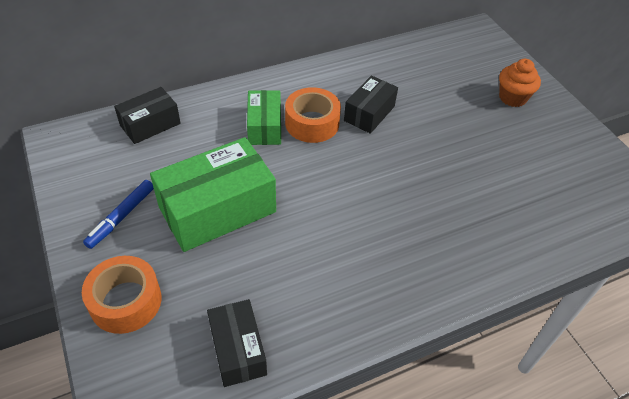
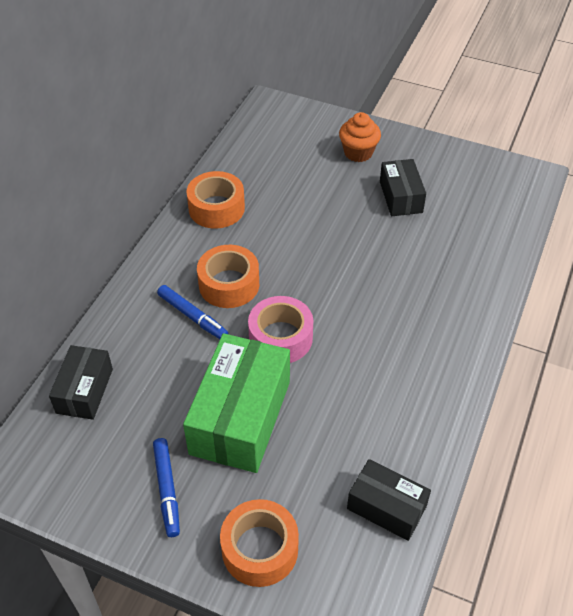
camera: 40 degrees left, 0 degrees up
green box [247,90,281,145] -> blue marker [157,285,228,339]
black box [344,76,398,134] -> black box moved to [380,159,426,216]
none -> orange tape [186,171,245,229]
none -> pink tape [248,296,313,363]

